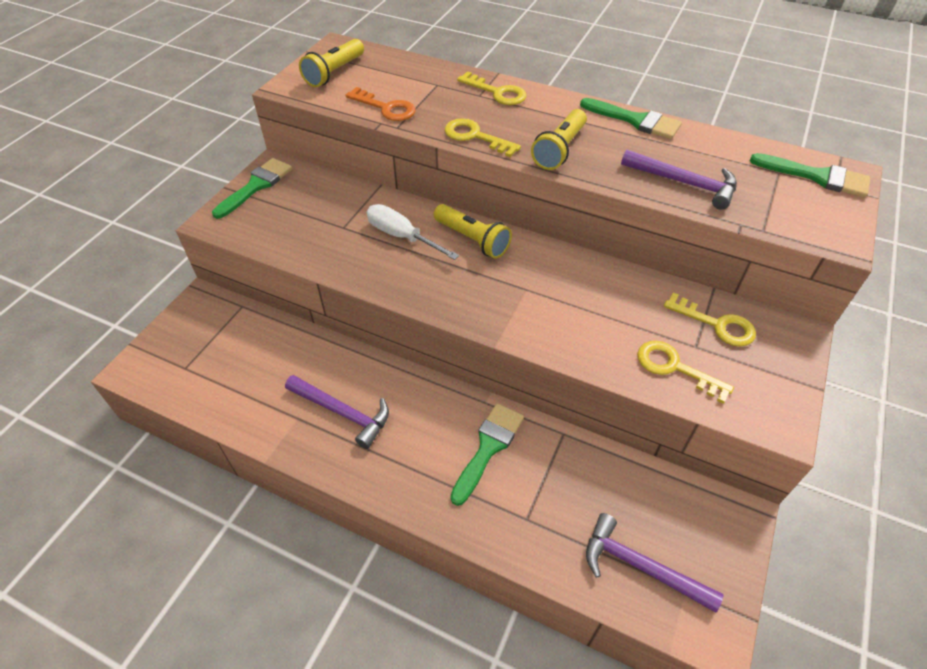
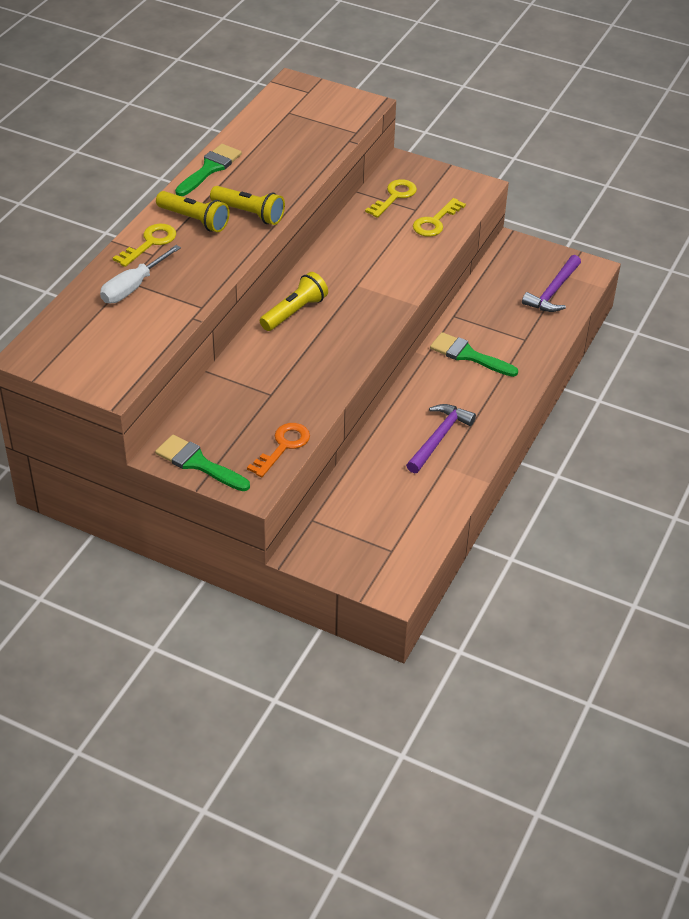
camera: 90 degrees left, 5 degrees down
yellow flashlight [299,39,364,87] -> yellow flashlight moved to [156,191,230,232]
orange key [345,87,416,121] -> orange key moved to [247,423,310,477]
white screwdriver [367,204,459,260] -> white screwdriver moved to [100,245,181,303]
yellow key [445,118,521,157] -> none
purple hammer [621,150,737,210] -> none
green brush [750,153,870,197] -> none

